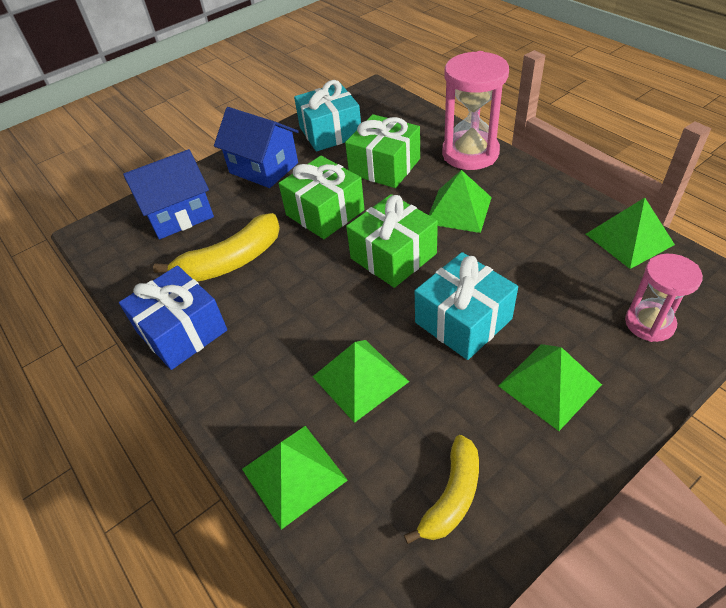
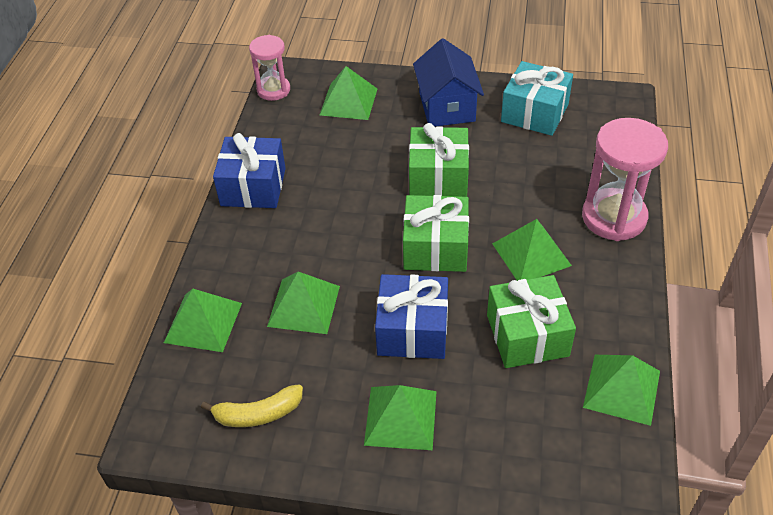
camera: 45 degrees right, 0 degrees up
blue house [123,149,214,239] -> green pyramid [320,66,377,120]
yellow banana [153,213,280,282] -> none
green gift [345,114,420,188] -> green gift moved to [487,275,576,368]
turquoise gift [415,252,518,360] -> blue gift [375,274,448,359]
pink hourglass [625,254,703,342] -> pink hourglass moved to [249,35,290,101]

